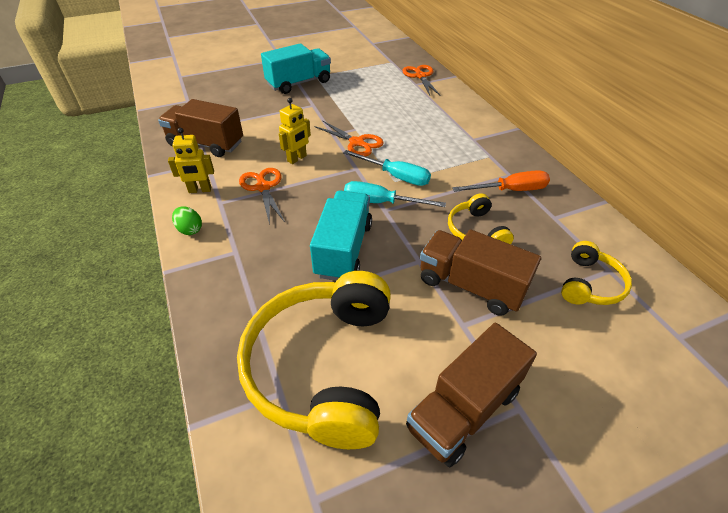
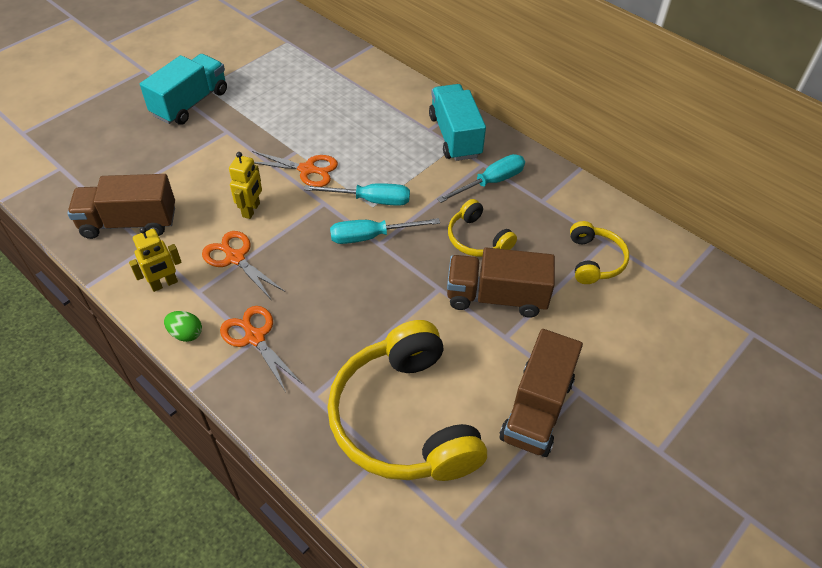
camera: 25 degrees left, 5 degrees up
turquoise truck [310,190,372,281] -> turquoise truck moved to [429,84,486,161]
orange scissors [402,65,441,96] -> orange scissors moved to [220,306,302,392]
orange screwdriver [452,170,550,192] -> turquoise screwdriver [437,154,525,203]

